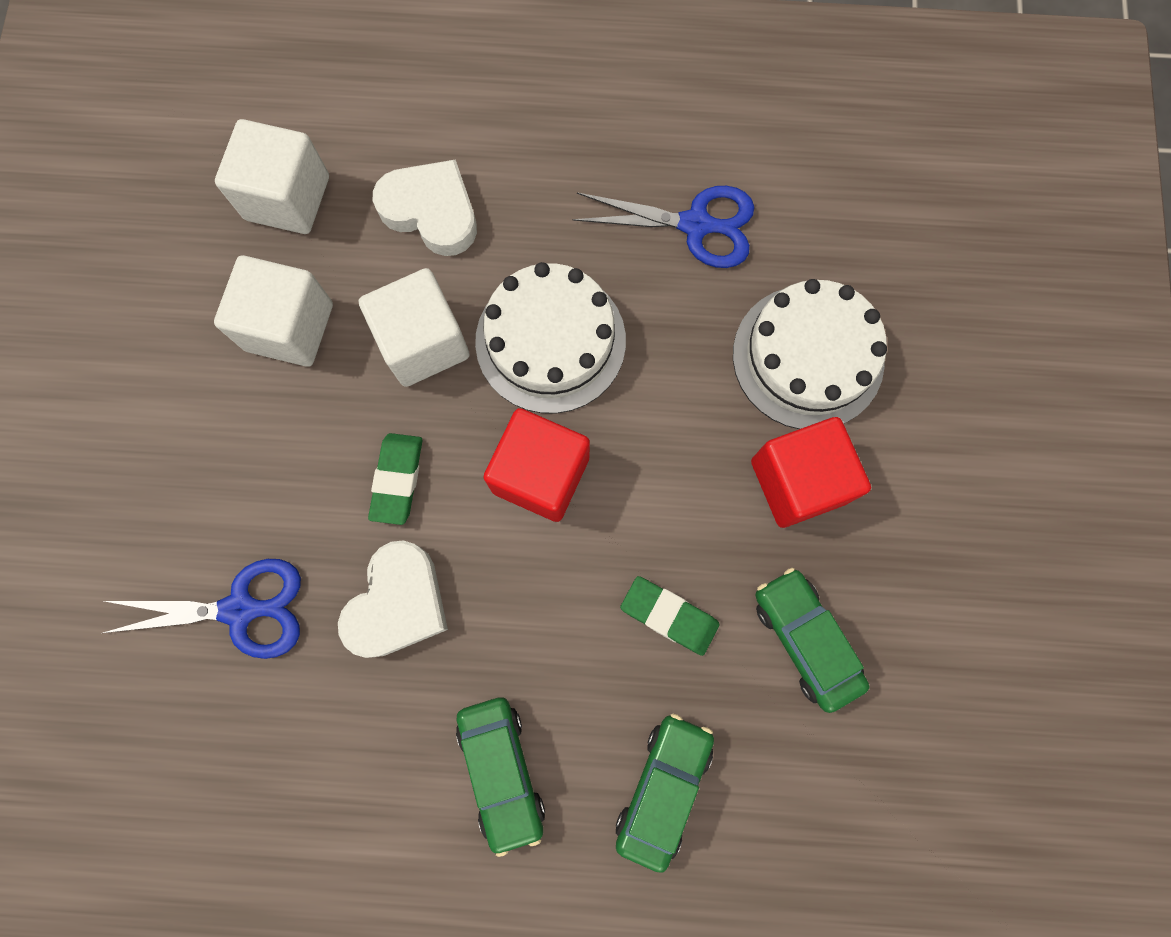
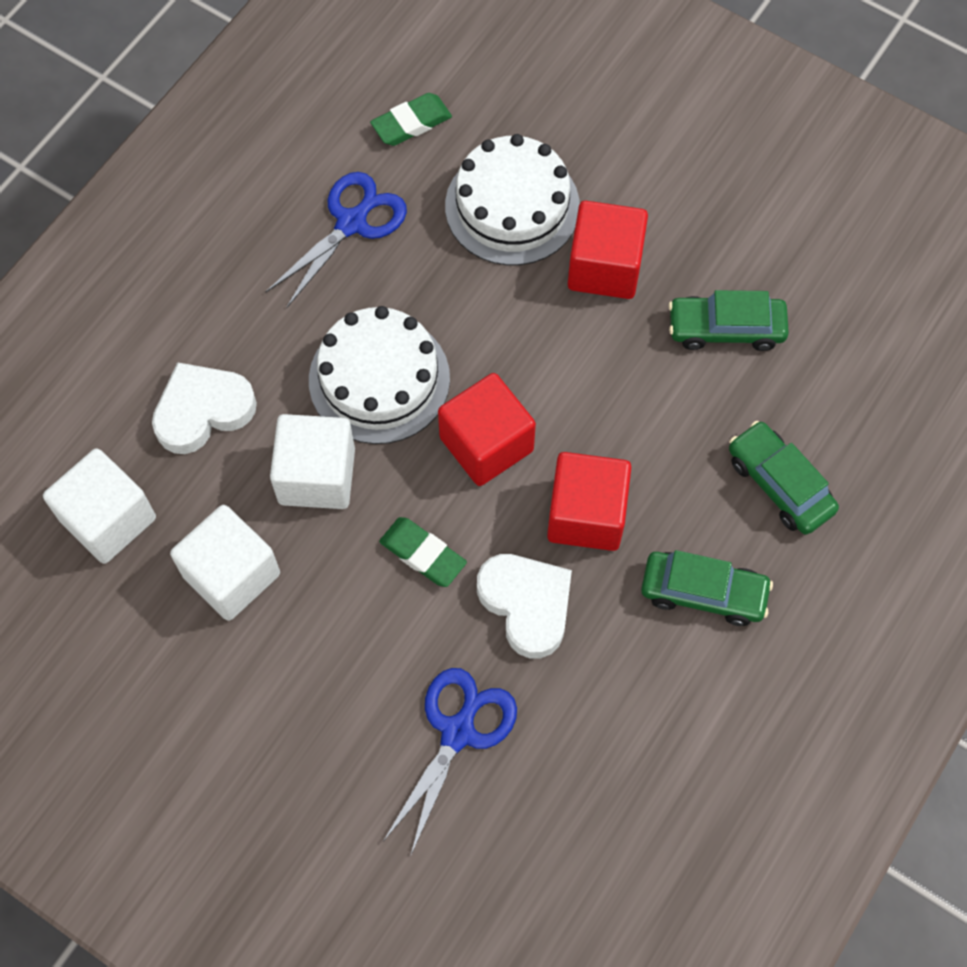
camera: 60 degrees left, 10 degrees down
green eraser [620,576,720,656] -> green eraser moved to [370,93,452,146]
none -> red cube [547,452,632,551]

